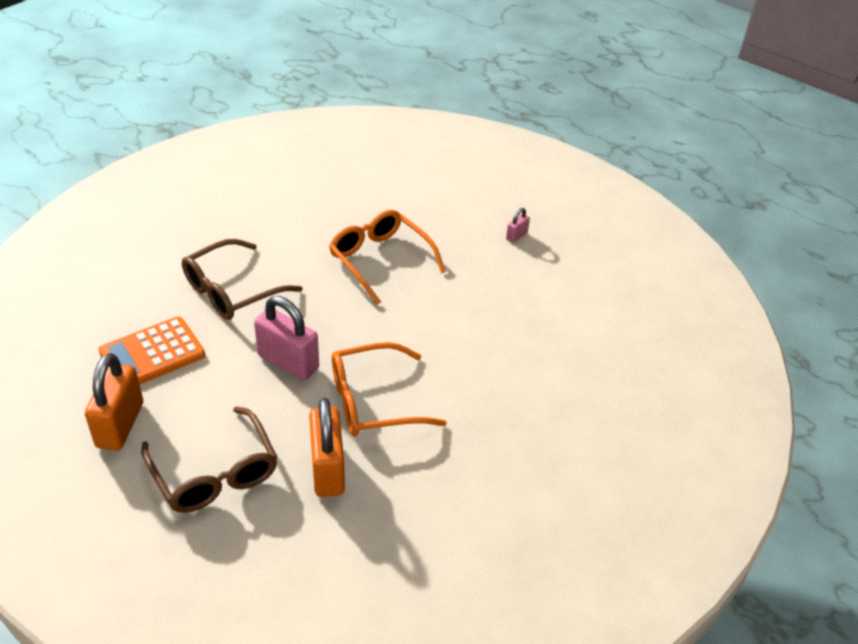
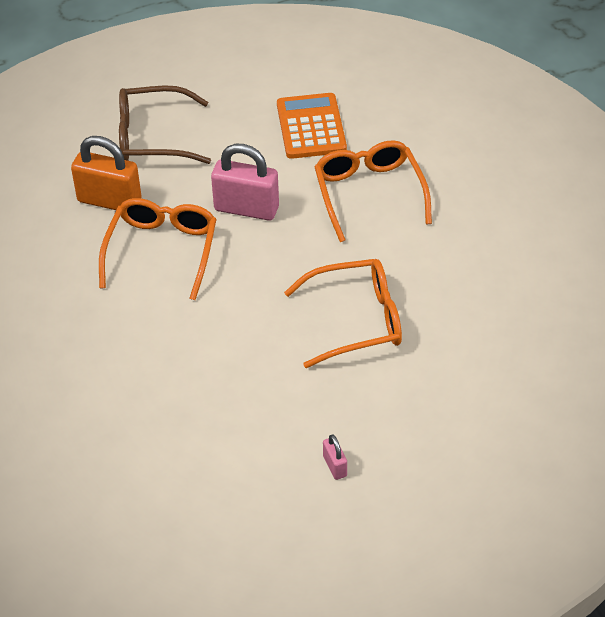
camera: 120 degrees right, 5 degrees up
orange padlock [85,353,143,451] -> none
brown glasses [182,239,302,320] -> orange glasses [314,140,432,242]
pink padlock [254,296,319,381] -> pink padlock turned 45 degrees clockwise [211,144,279,221]

